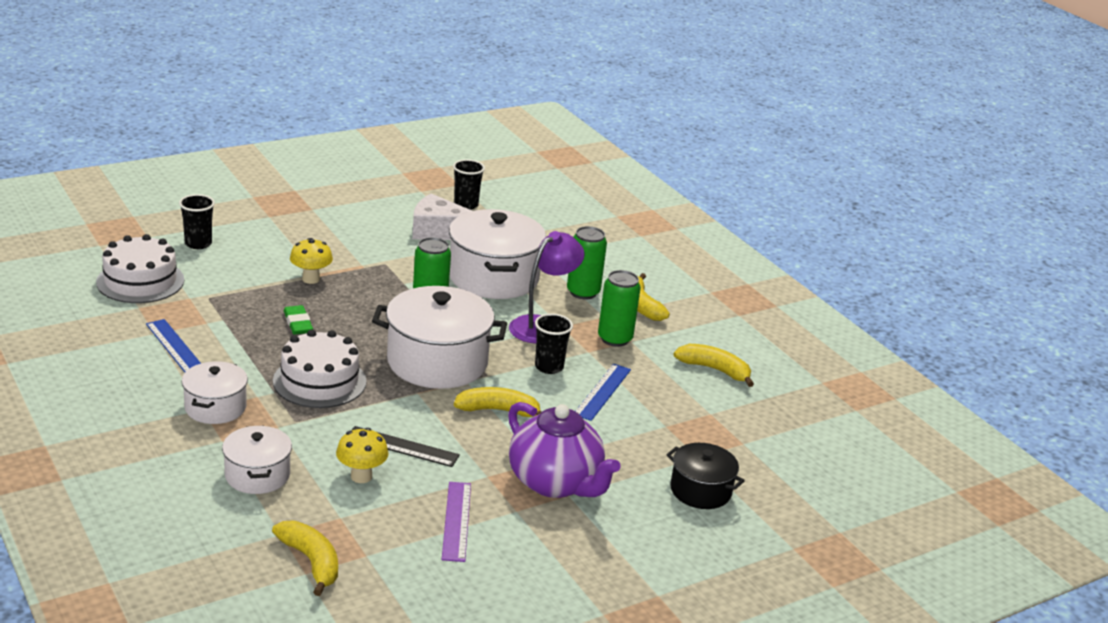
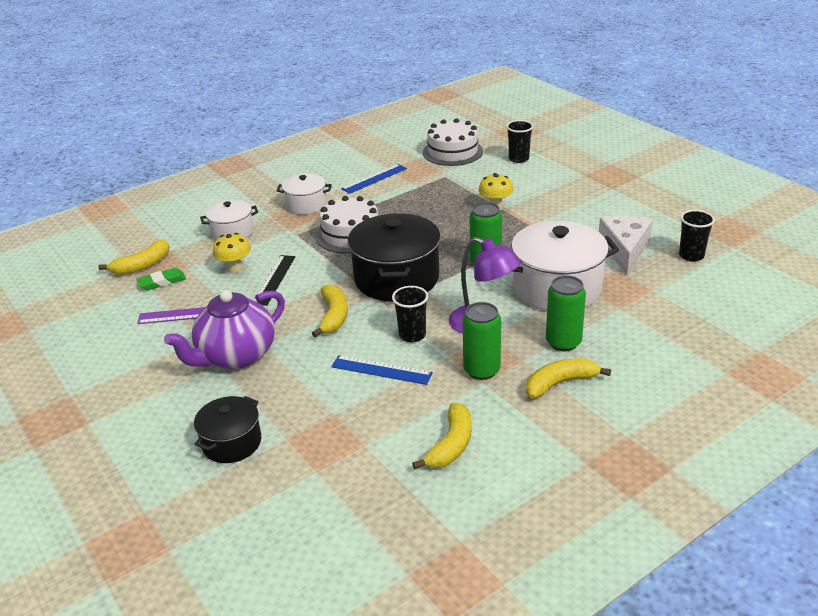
camera: 90 degrees right, 5 degrees up
green eraser [284,305,313,335] -> green eraser moved to [136,268,186,290]
white pot [372,286,507,389] -> black pot [348,213,441,301]

